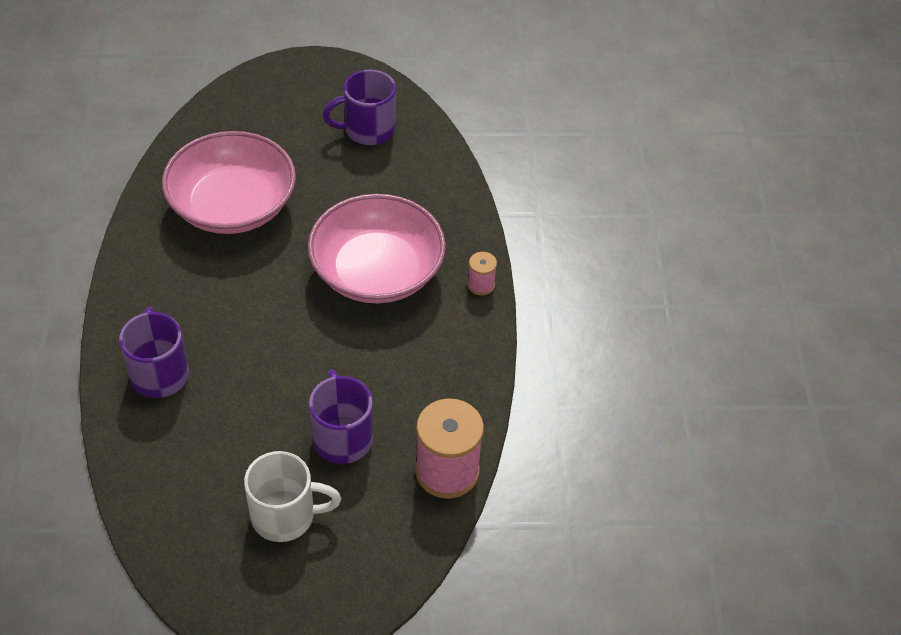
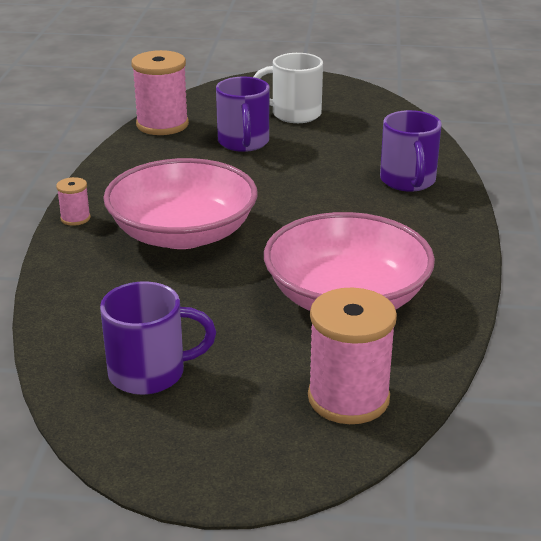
camera: 170 degrees left, 20 degrees down
none -> pink spool [308,287,397,424]

